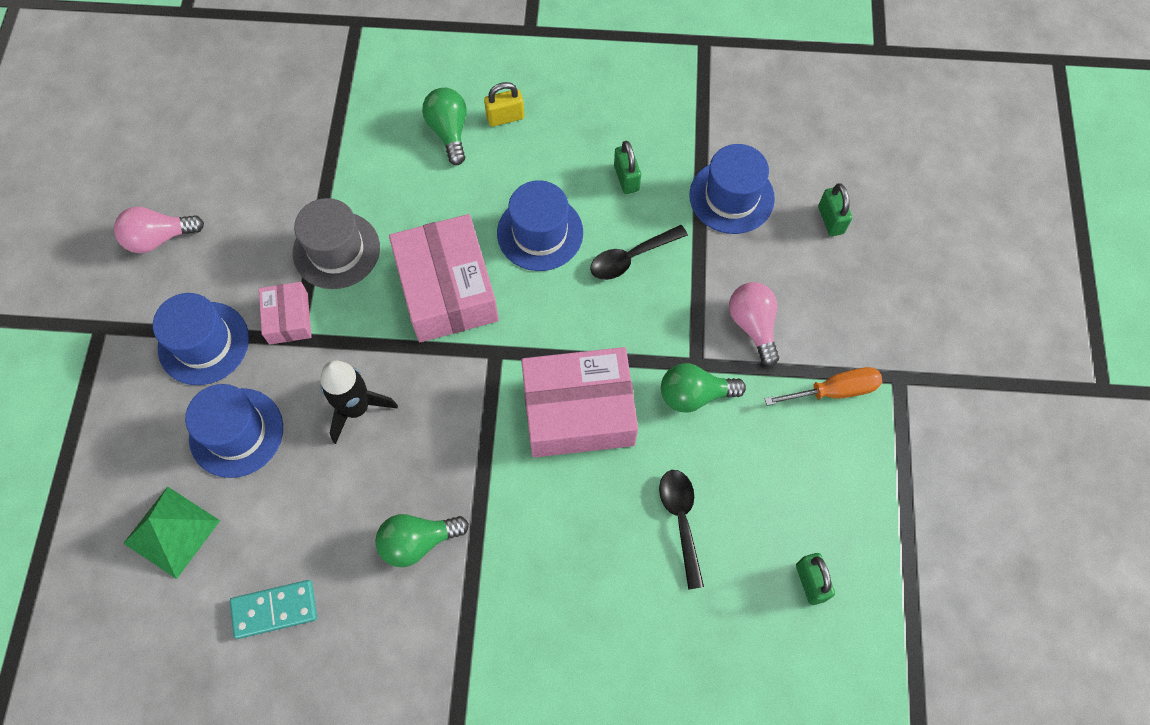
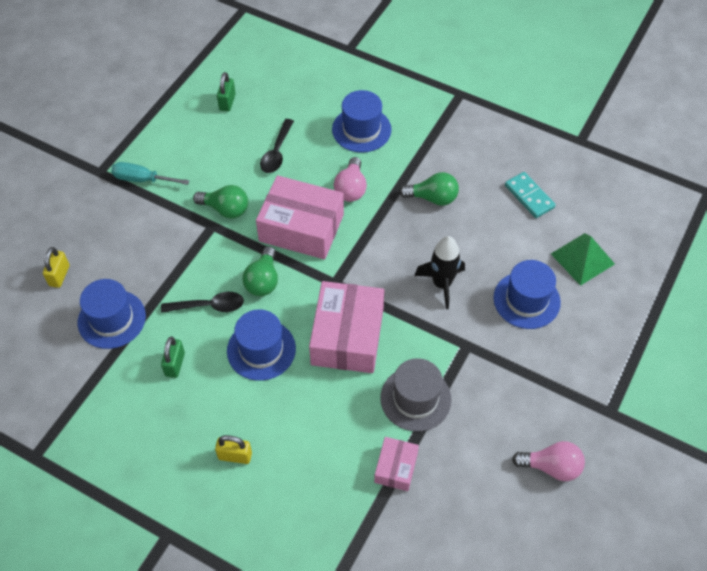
camera: 155 degrees left, 10 degrees down
blue hat [153,293,249,385] -> blue hat moved to [332,90,391,153]
turquoise domino [230,580,317,639] -> turquoise domino turned 45 degrees clockwise [505,172,556,218]
pink box [259,282,312,345] -> pink box moved to [374,437,419,491]
green light bulb [422,88,467,165] -> green light bulb moved to [242,246,278,296]
pink light bulb [729,282,779,367] -> pink light bulb moved to [334,157,367,202]
orange screwdriver [765,367,882,406] -> turquoise screwdriver [111,162,189,185]
green padlock [818,183,852,236] -> yellow padlock [43,247,70,288]

